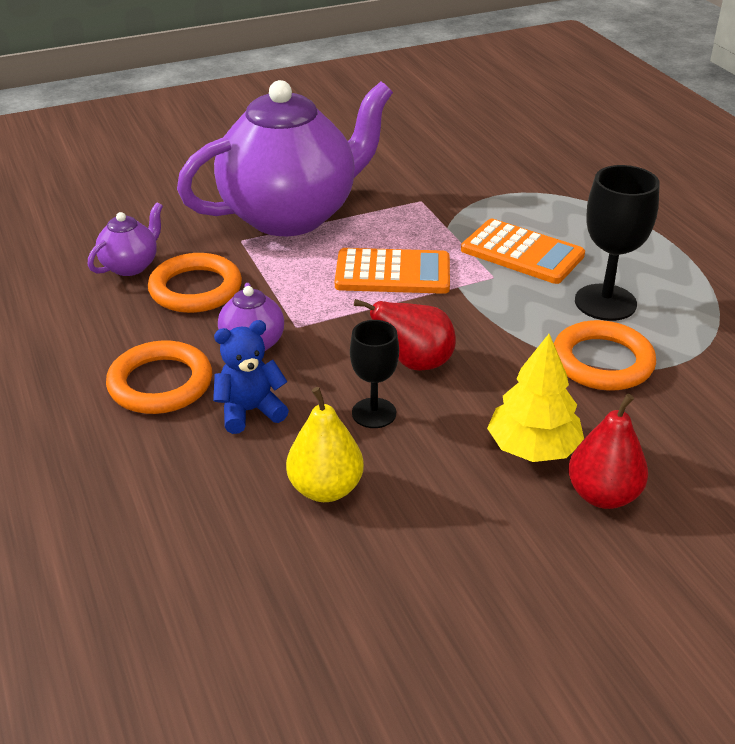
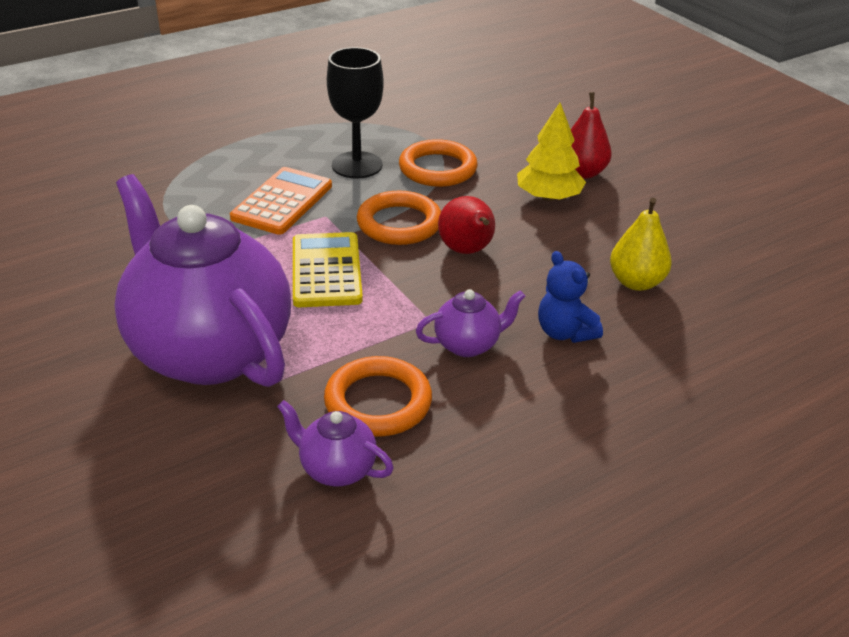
camera: 100 degrees left, 0 degrees up
orange ring [106,340,212,414] -> orange ring moved to [357,190,441,245]
orange calculator [335,248,450,294] -> yellow calculator [293,232,363,307]
black goblet [350,320,399,428] -> none

